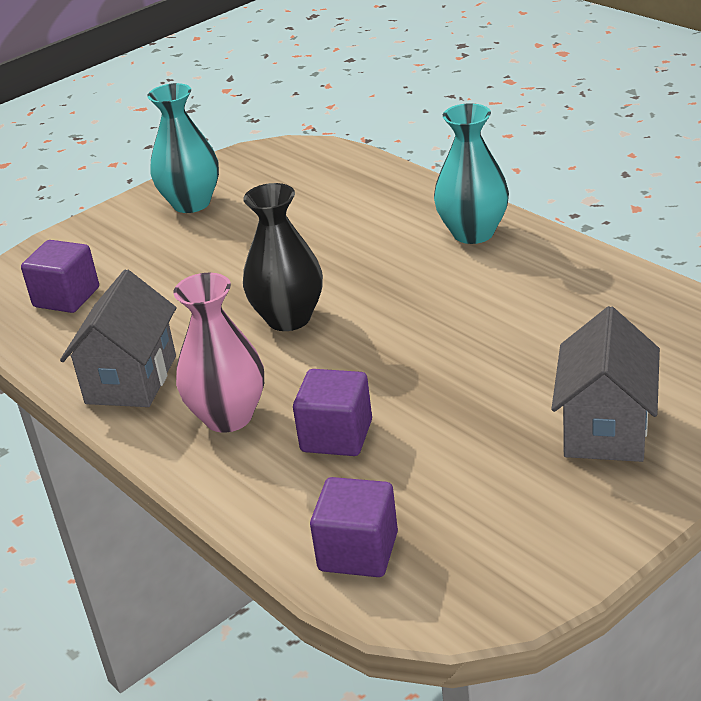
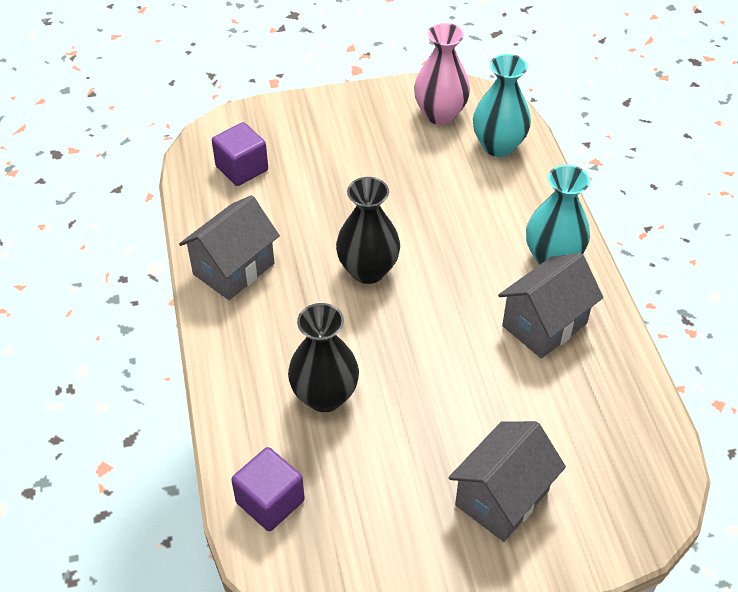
camera: 25 degrees right, 15 degrees up
turquoise vase [147,83,219,213] -> turquoise vase moved to [473,54,531,157]
pink vase [174,273,264,433] -> pink vase moved to [414,23,470,125]
purple cube [293,369,372,456] -> black vase [288,303,359,412]
none -> grey house [498,253,603,359]

